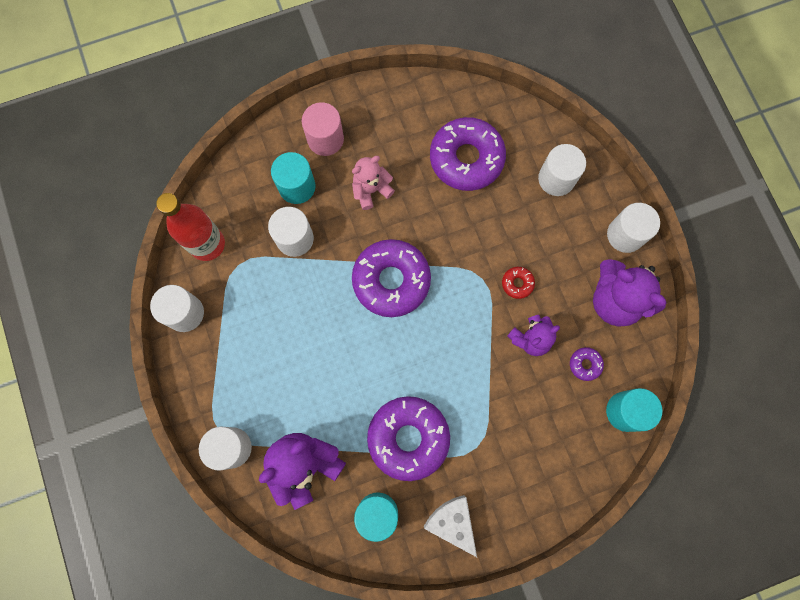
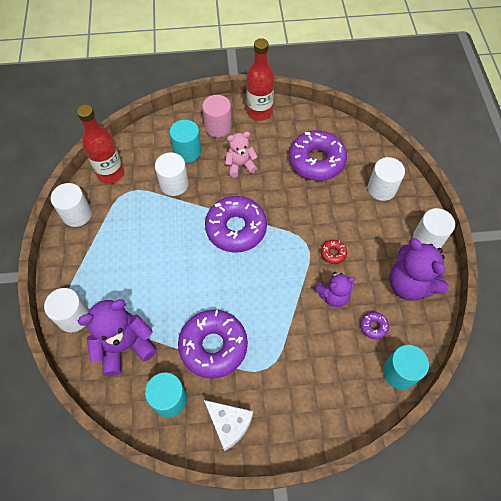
camera: 15 degrees right, 15 degrees down
white cheese [424,495,477,557] -> white cheese turned 150 degrees clockwise [204,400,253,451]
none -> red bottle [246,38,274,121]

